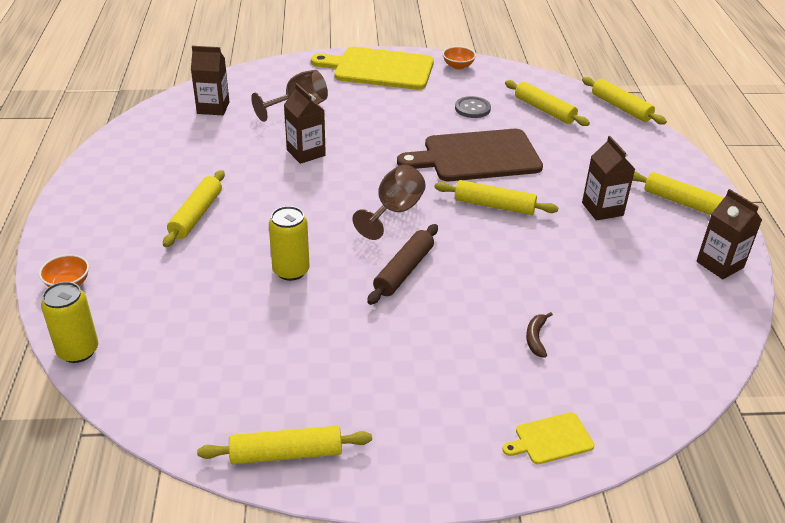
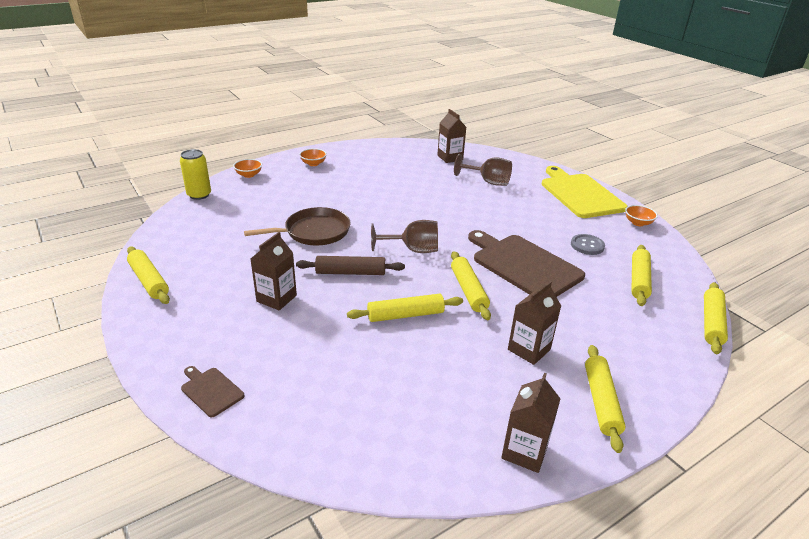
camera: 60 degrees right, 5 degrees down
yellow rolling pin [163,170,225,247] -> yellow rolling pin moved to [347,294,463,322]
yellow can [269,206,309,281] -> brown pan [244,207,350,246]
brown carton [284,83,326,164] -> brown carton moved to [250,232,297,310]
yellow cutting board [502,412,595,464] -> brown cutting board [181,366,245,417]
brown banana [526,312,553,358] -> none
none -> orange bowl [299,148,327,166]

